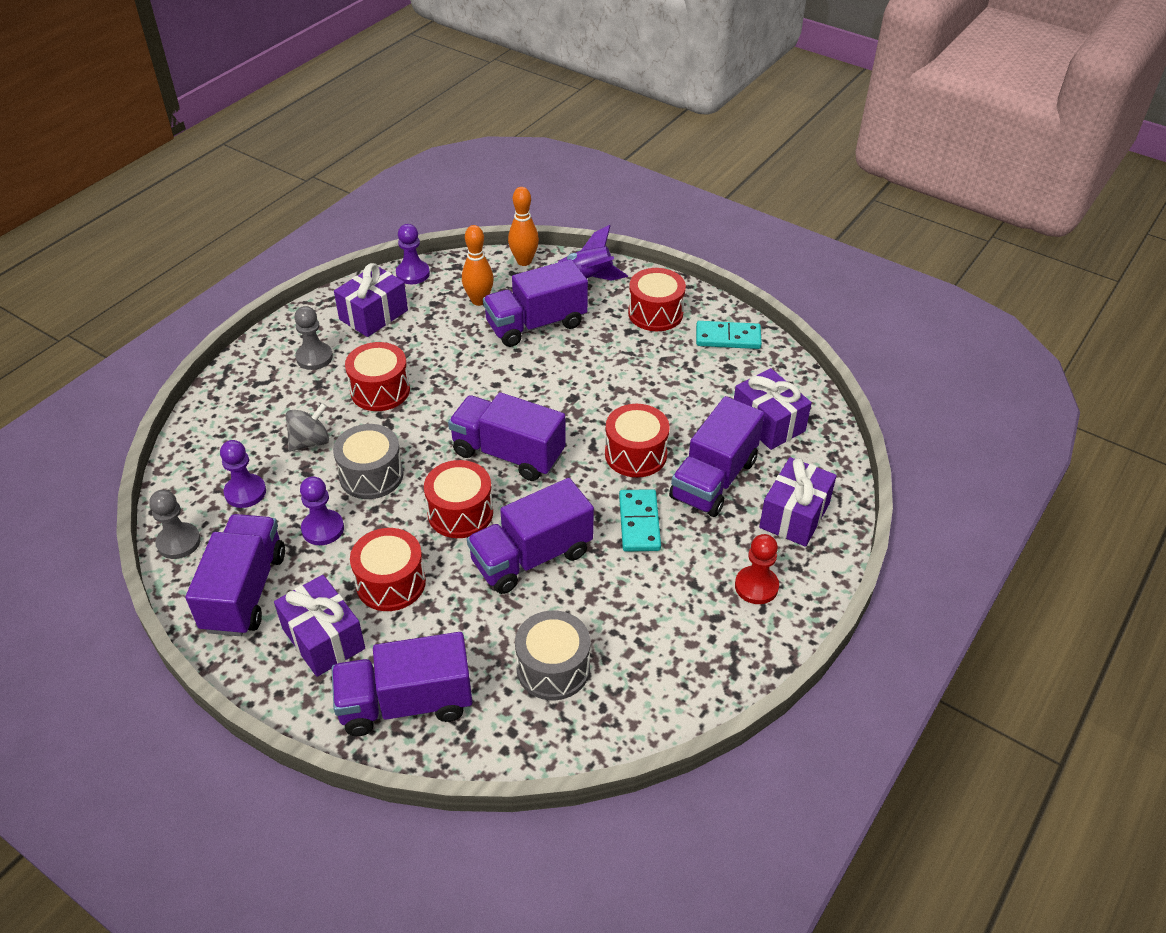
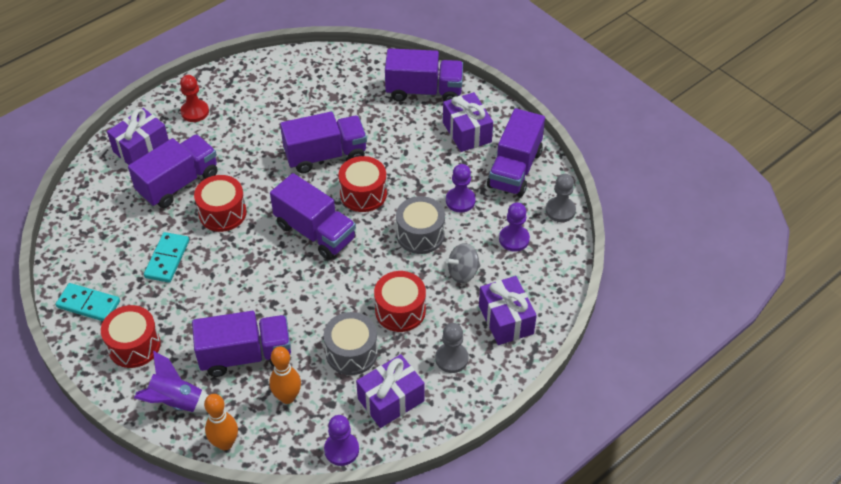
camera: 165 degrees left, 5 degrees up
red drum [350,528,426,611] -> none
grey drum [515,610,590,700] -> grey drum moved to [324,312,378,375]
turquoise domino [619,489,661,552] -> turquoise domino moved to [144,232,189,283]
purple gift [734,368,812,450] -> purple gift moved to [479,276,537,345]

